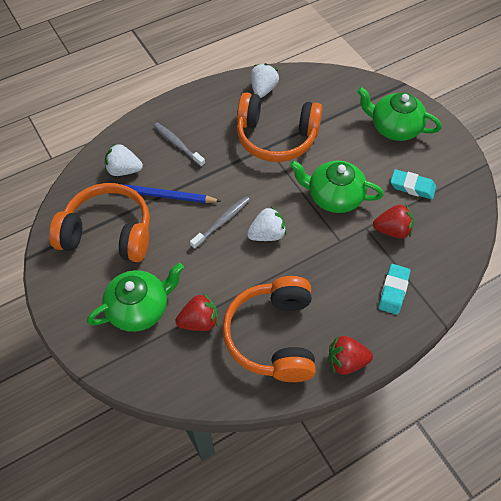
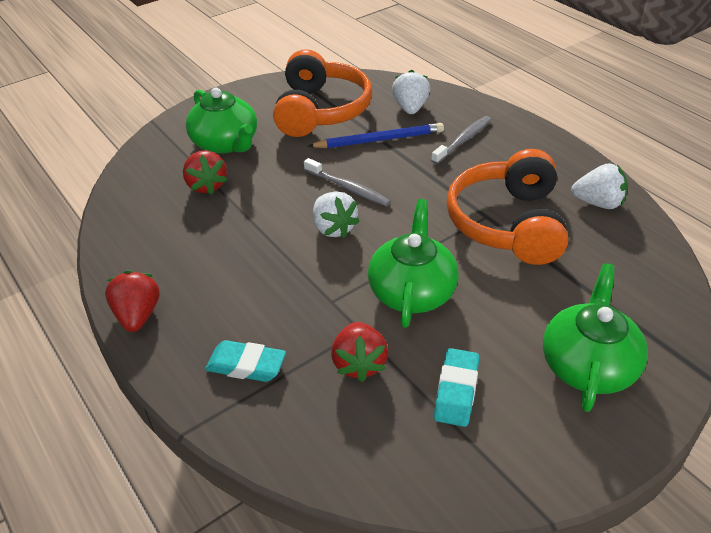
camera: 85 degrees right, 15 degrees down
blue pencil [121,184,221,203] -> blue pencil turned 75 degrees clockwise [308,123,444,148]
orange headphones [222,276,316,382] -> none

